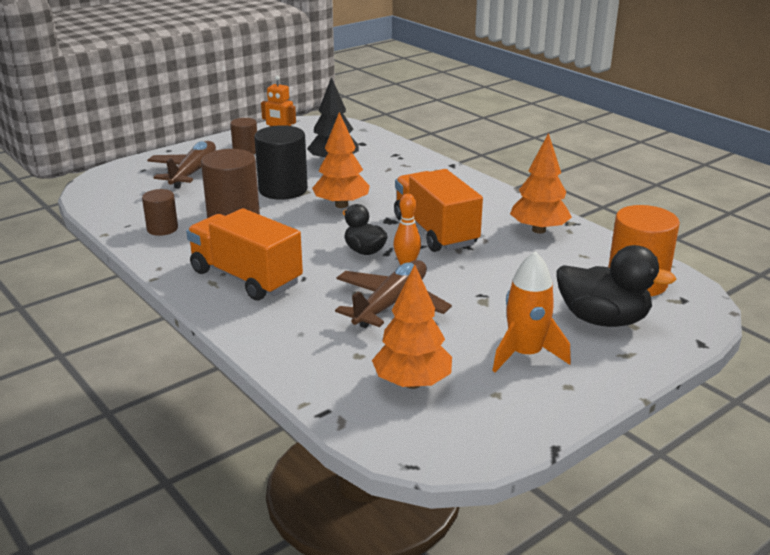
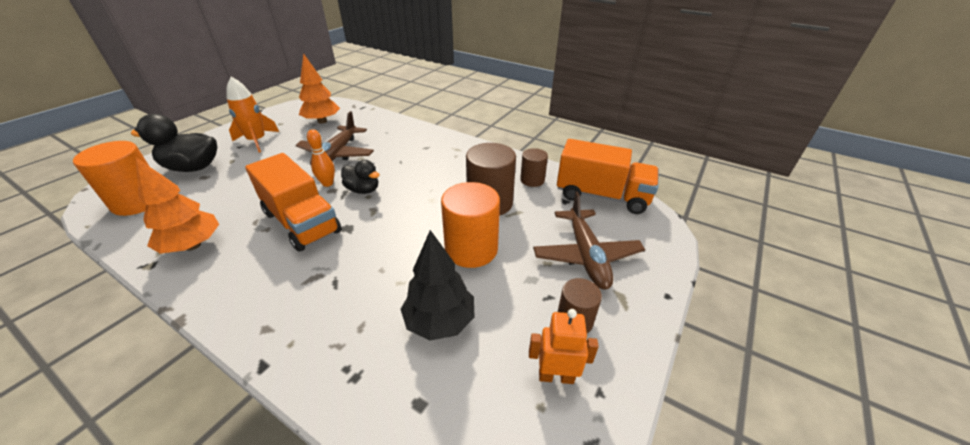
camera: 160 degrees right, 10 degrees up
orange truck [186,208,303,301] -> orange truck moved to [557,139,659,214]
black cylinder [254,125,308,200] -> orange cylinder [441,182,500,268]
orange tree [312,112,370,208] -> none

